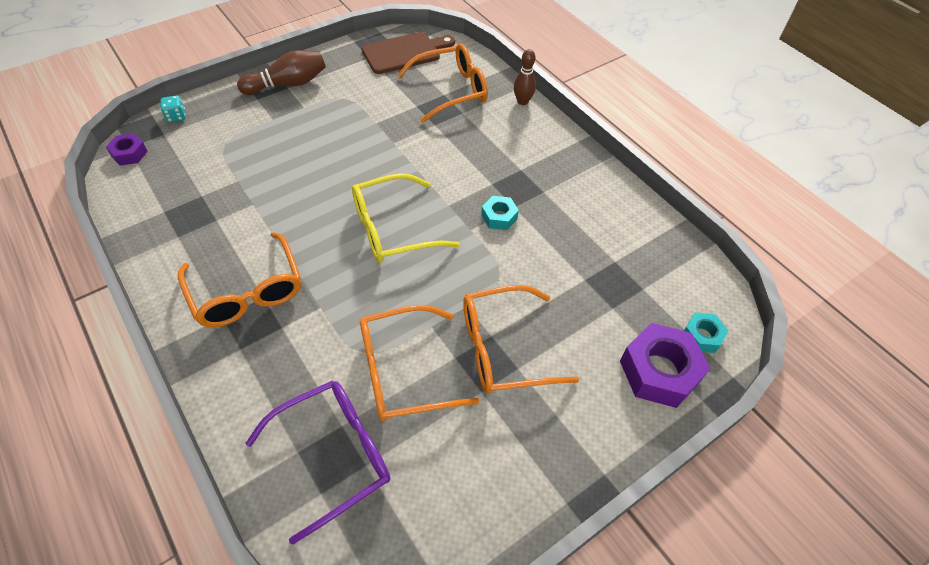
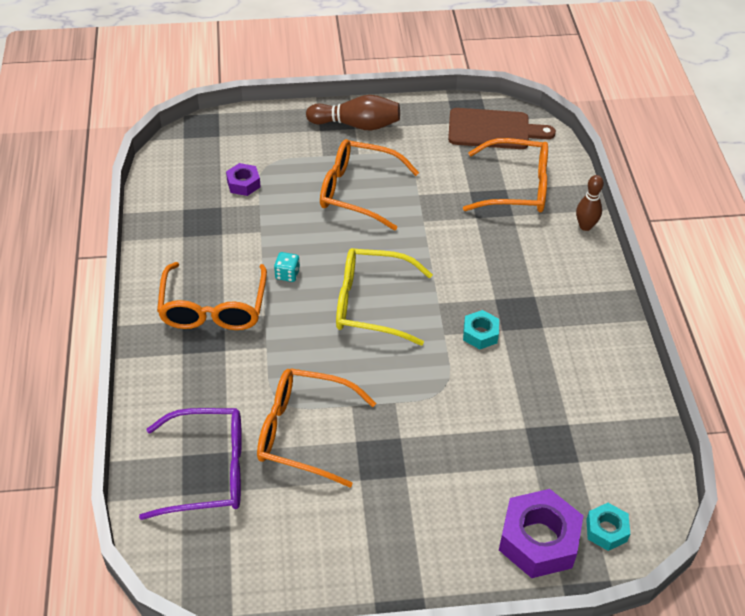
camera: 30 degrees right, 5 degrees down
purple nut [106,133,148,166] -> purple nut moved to [226,163,261,196]
turquoise dice [160,96,185,122] -> turquoise dice moved to [274,252,300,282]
orange glasses [463,285,579,394] -> orange glasses moved to [320,139,419,231]

